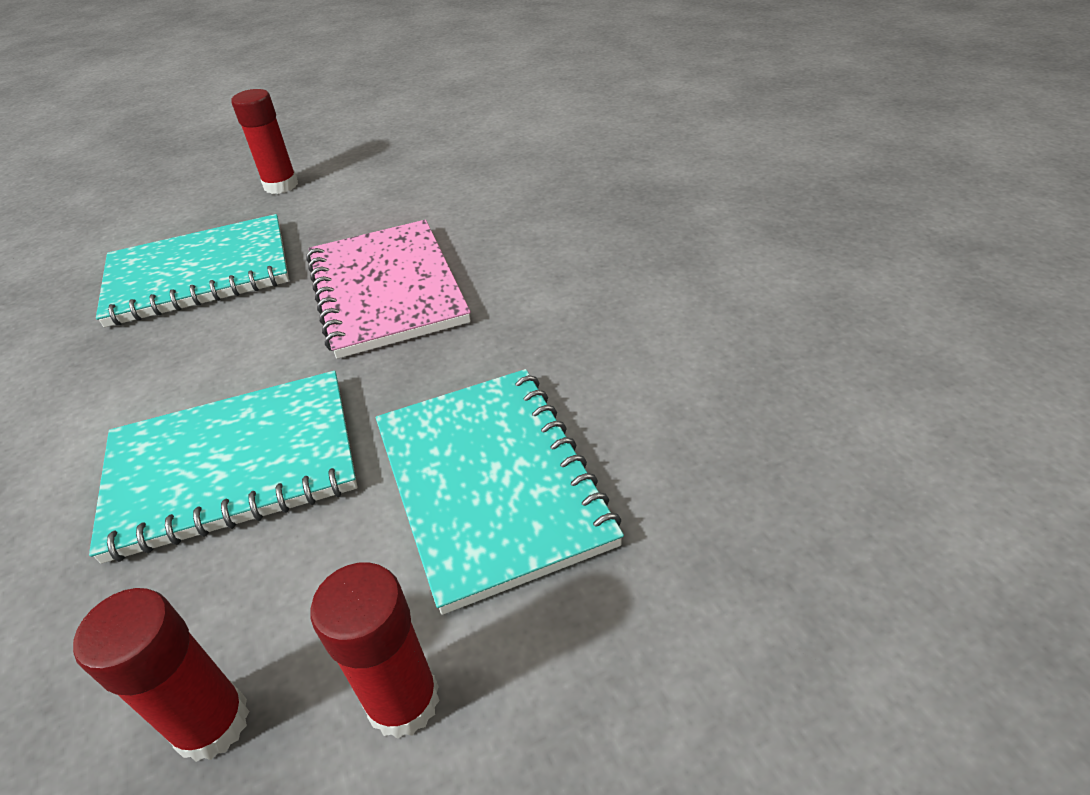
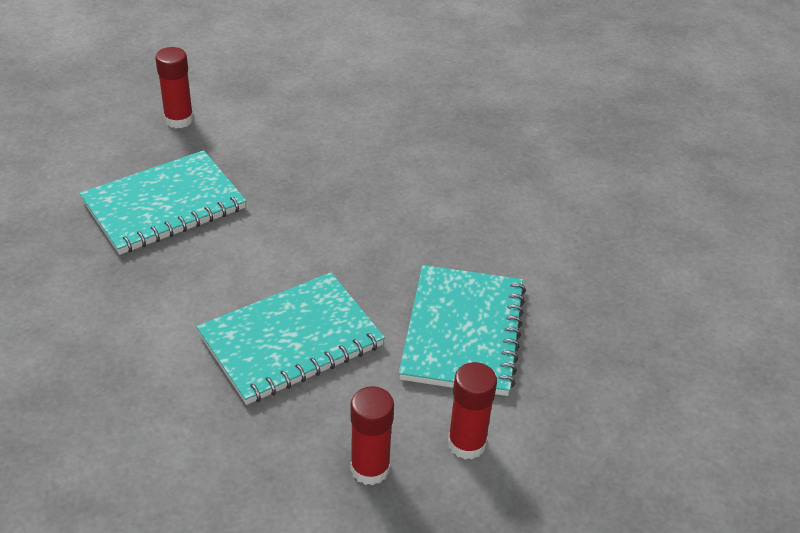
camera: 20 degrees left, 0 degrees up
pink notebook [306,220,471,359] -> none
turquoise notebook [376,369,624,615] -> turquoise notebook turned 45 degrees clockwise [399,265,526,396]

